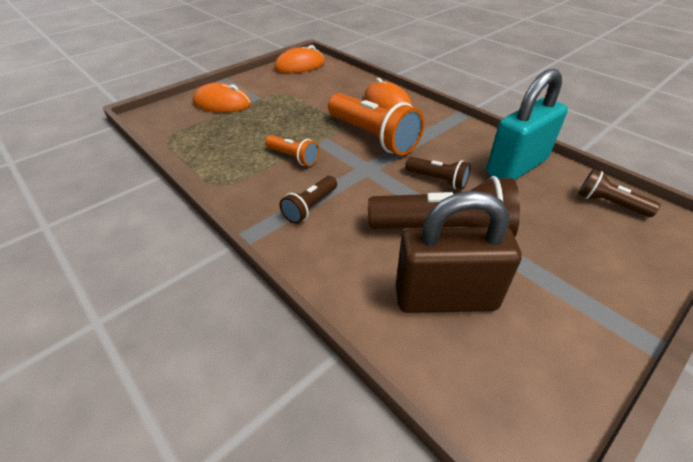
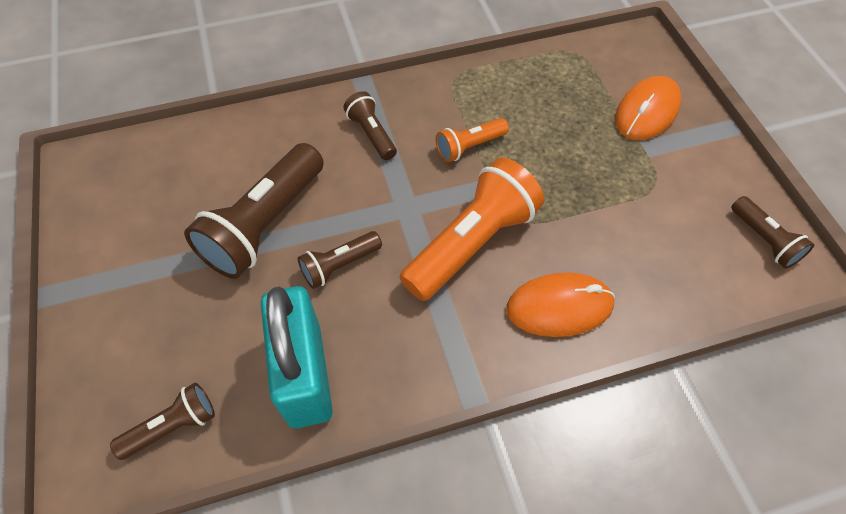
camera: 115 degrees right, 15 degrees up
orange mouse [274,45,325,73] -> brown flashlight [731,196,814,269]
orange flashlight [328,93,424,156] -> orange flashlight turned 150 degrees clockwise [400,158,544,301]
brown padlock [396,191,522,313] -> none

